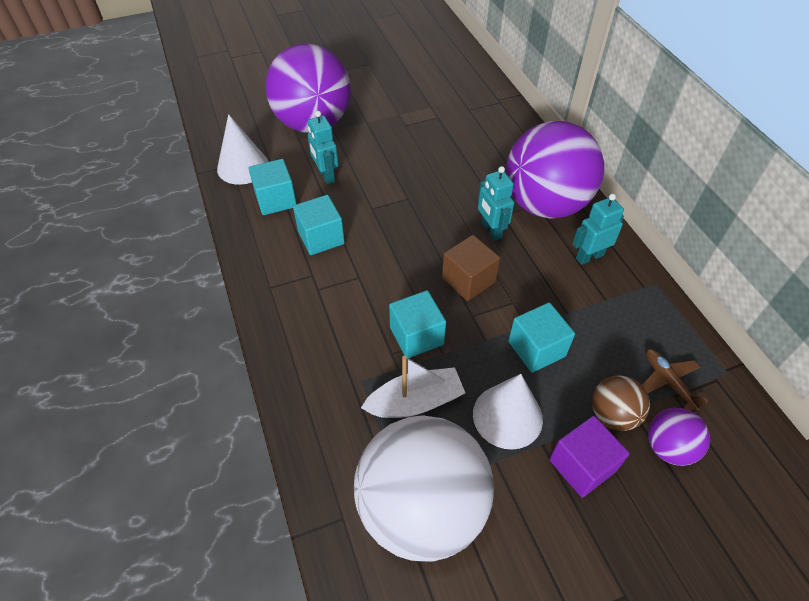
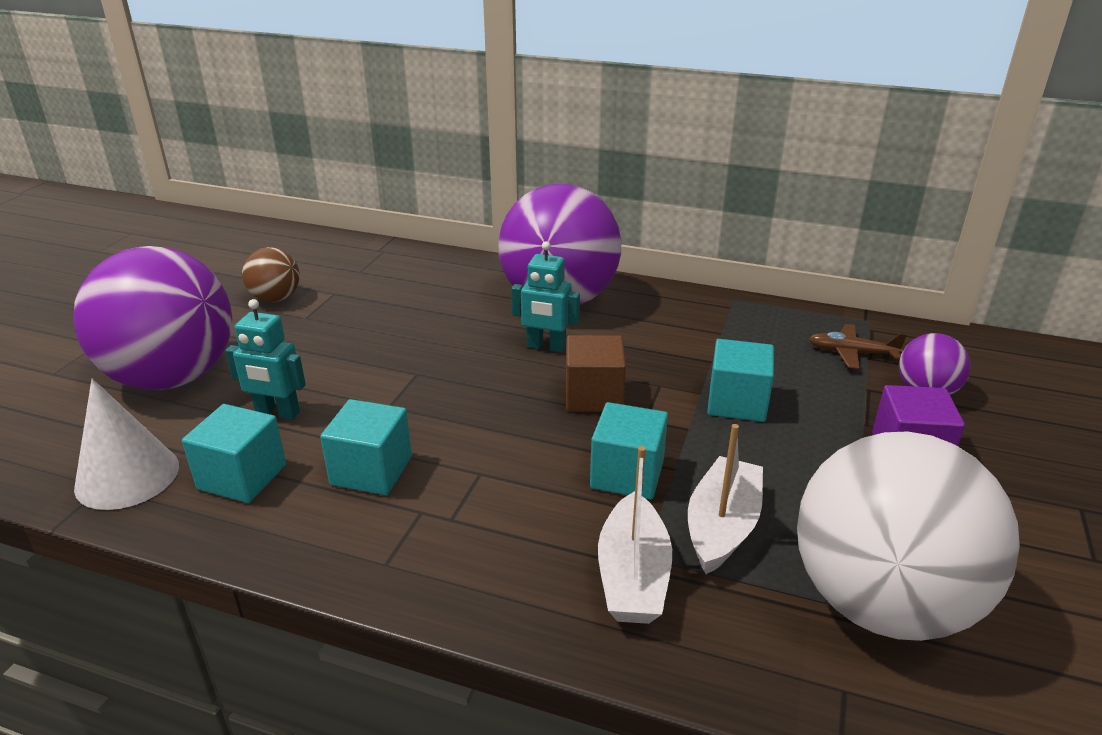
camera: 50 degrees left, 20 degrees down
white cone [473,374,543,449] -> none
turquoise robot [572,194,624,265] -> none
brown ball [592,375,650,431] -> brown ball moved to [242,247,300,302]
none -> white boat [598,446,672,624]

